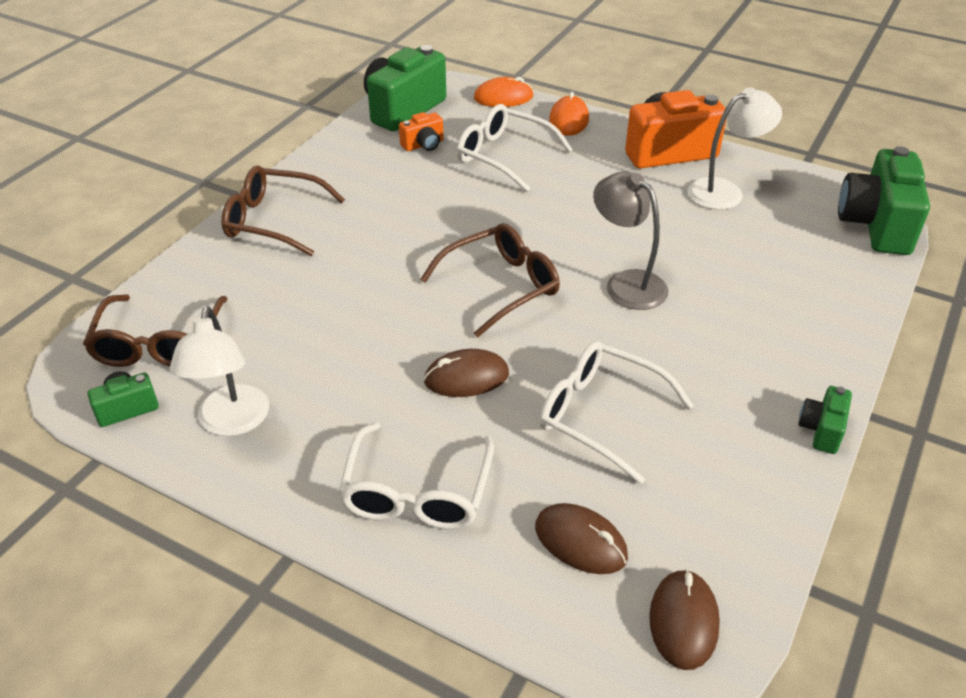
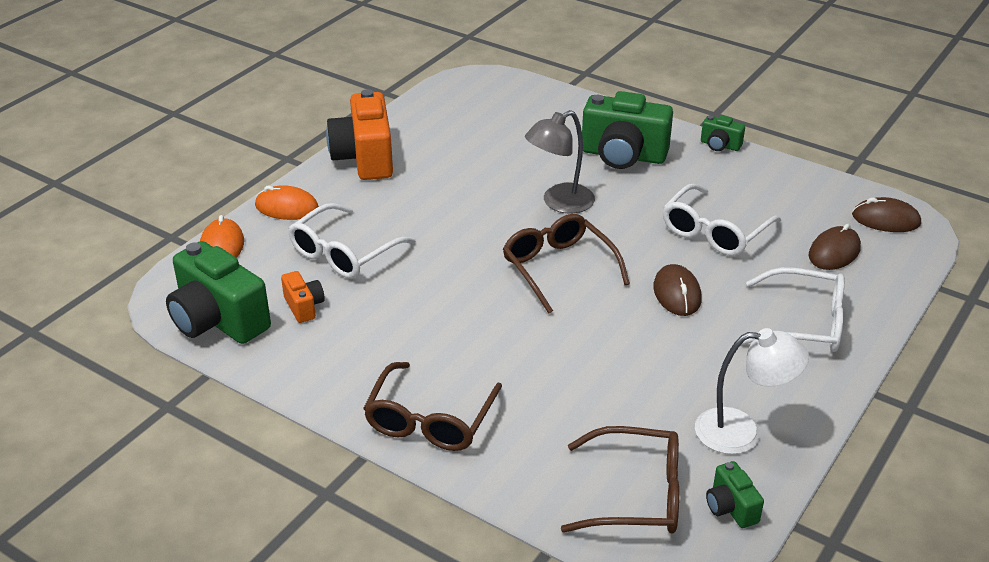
camera: 85 degrees left, 5 degrees down
white lamp [687,87,782,210] -> none
green camera [838,146,930,255] -> green camera moved to [582,91,673,169]

